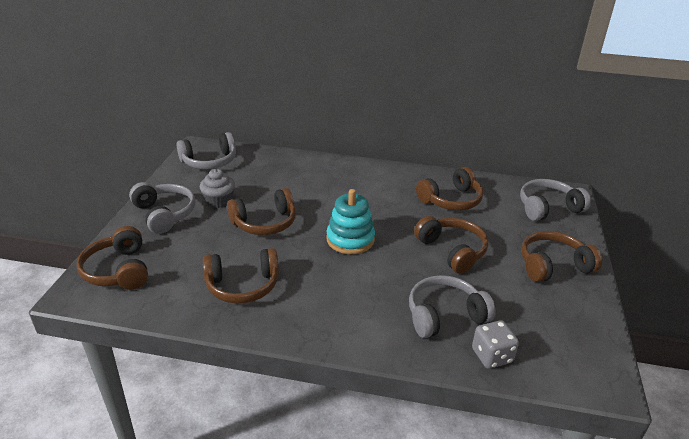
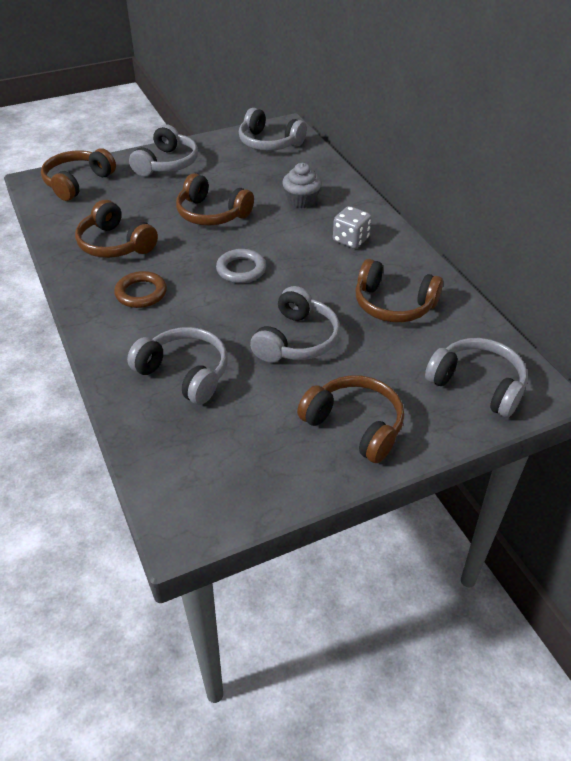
camera: 55 degrees right, 10 degrees up
grey cupcake [200,169,235,208] -> grey cupcake moved to [282,163,322,208]
turquoise stacking toy [326,189,375,254] -> grey ring [216,249,266,283]
brown headphones [414,216,489,274] -> grey headphones [250,286,340,362]
grey dice [472,320,519,369] -> grey dice moved to [333,206,371,249]
none -> brown ring [114,271,167,308]

